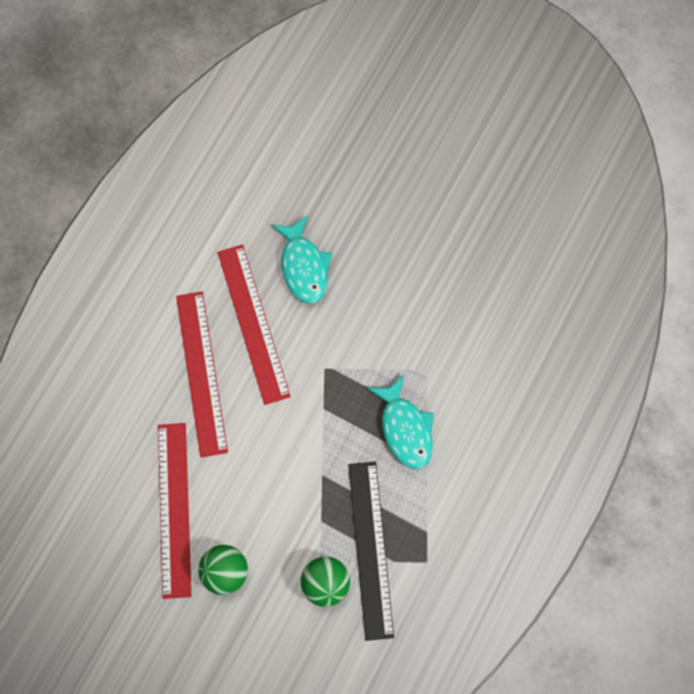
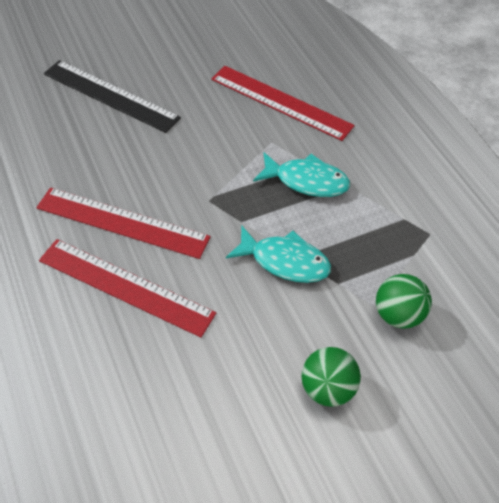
camera: 55 degrees left, 20 degrees down
red ruler [158,423,191,599] -> red ruler moved to [211,66,355,141]
turquoise fish [271,215,332,304] -> turquoise fish moved to [226,226,331,283]
black ruler [348,462,394,641] -> black ruler moved to [44,60,181,133]

